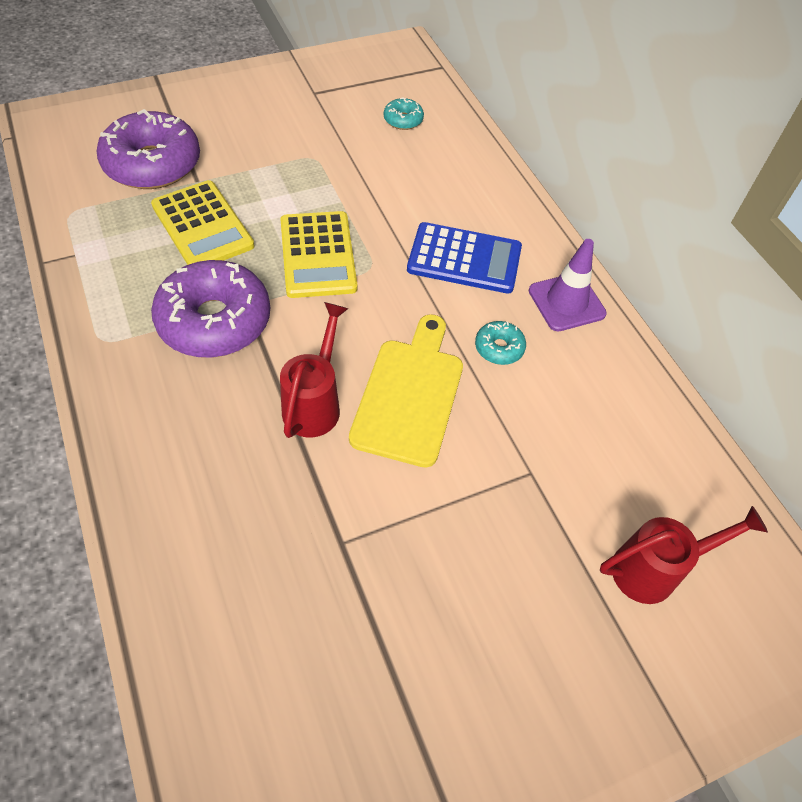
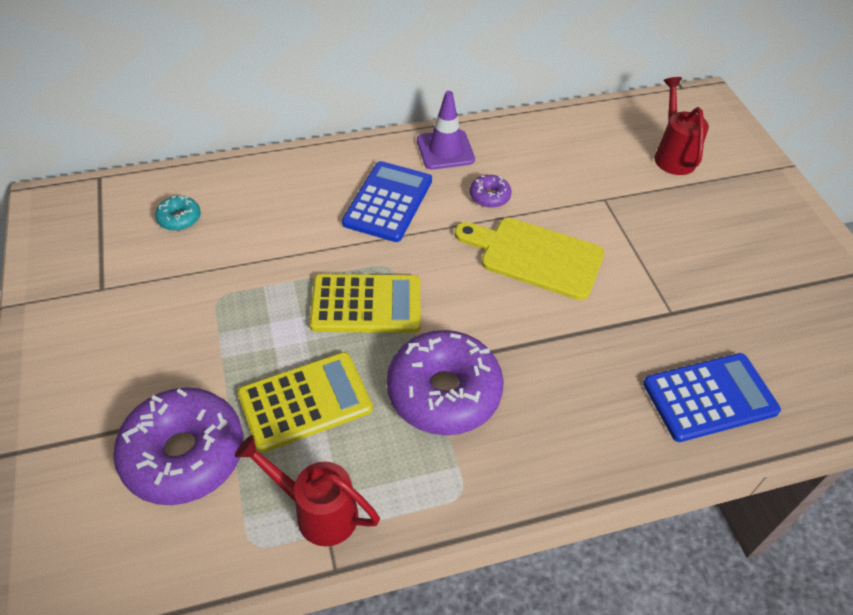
camera: 80 degrees left, 5 degrees down
red watering can [280,302,348,438] -> red watering can moved to [235,435,380,546]
turquoise donut [475,321,526,365] -> purple donut [470,175,512,208]
none -> blue calculator [643,353,781,442]

